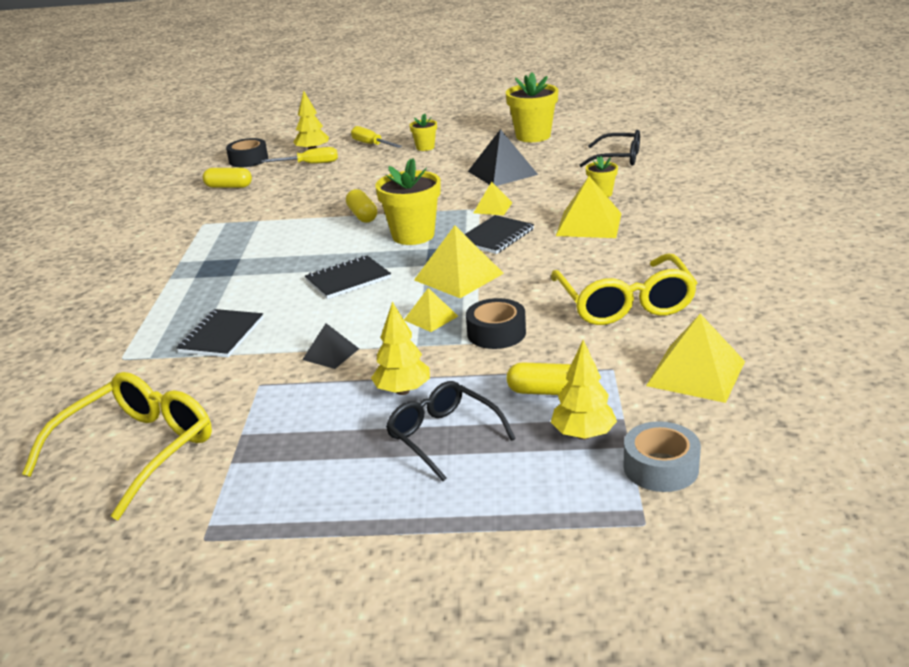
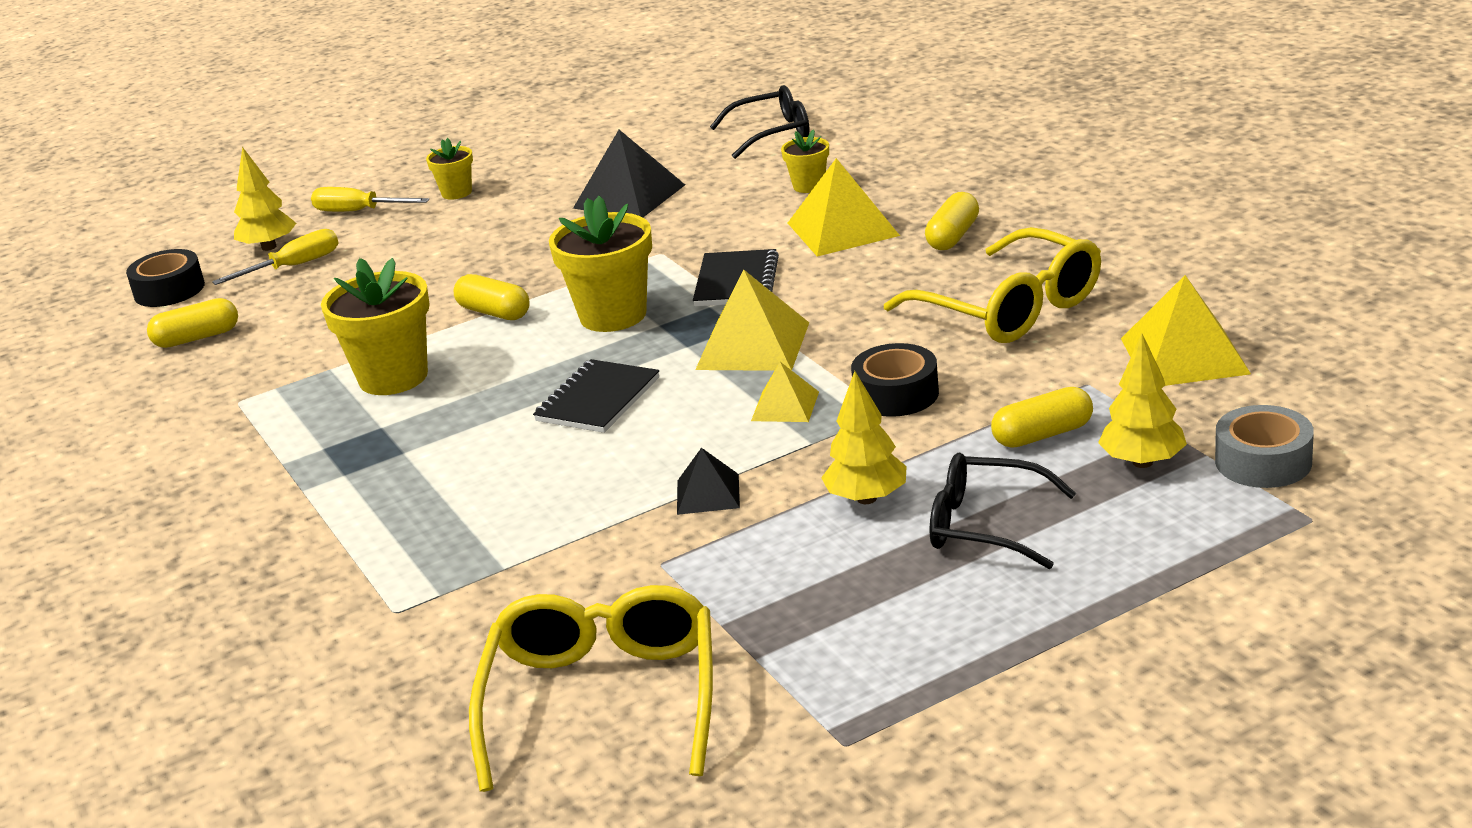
camera: 30 degrees left, 0 degrees up
black notebook [176,309,263,357] -> none
yellow pyramid [474,182,512,215] -> none
yellow flower pot [506,73,558,142] -> yellow flower pot moved to [321,258,430,395]
none -> yellow capsule [925,192,979,250]

